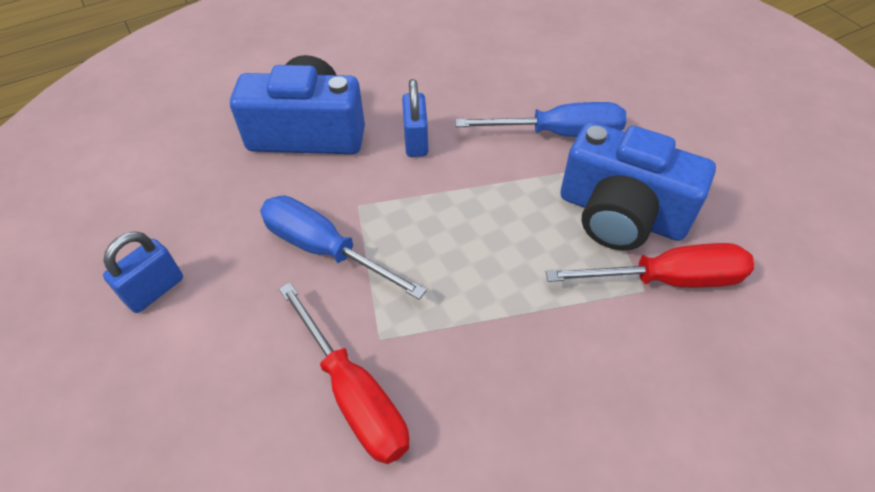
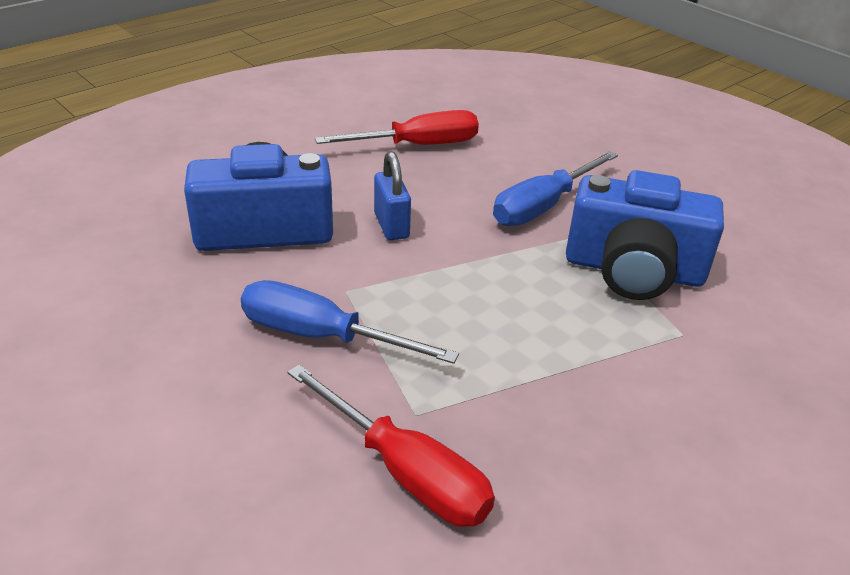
camera: 15 degrees left, 15 degrees down
blue padlock [103,231,183,313] -> none
blue screwdriver [455,102,627,137] -> blue screwdriver turned 150 degrees clockwise [493,151,618,226]
red screwdriver [546,243,754,288] -> red screwdriver moved to [315,110,479,145]

